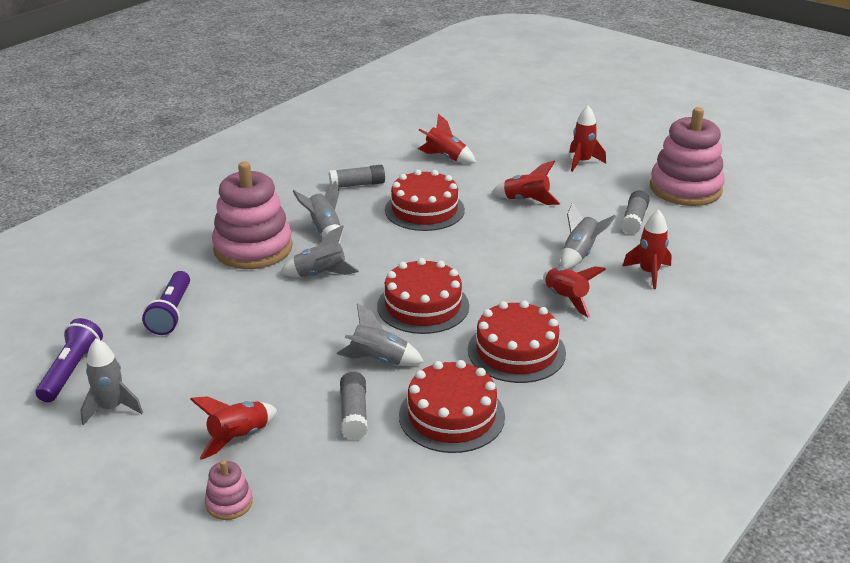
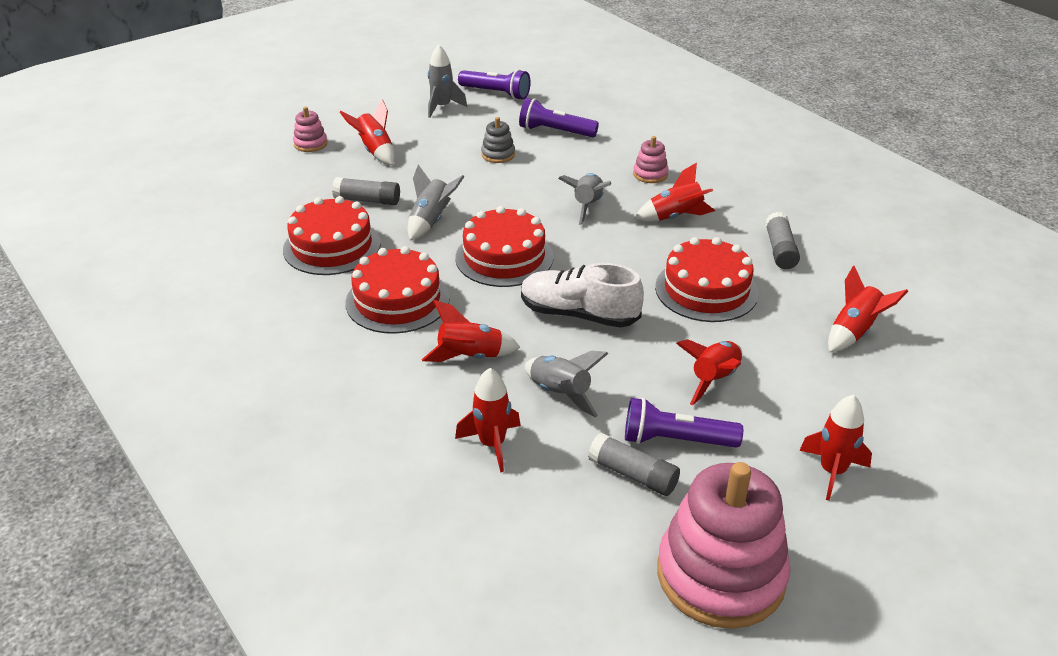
camera: 105 degrees right, 5 degrees up
pink stacking toy [212,162,293,269] -> pink stacking toy [633,136,669,183], size x0.43
grey rocket [293,181,341,244] -> red rocket [634,163,715,222]
none -> grey stacking toy [481,117,515,163]
none -> white shoe [521,263,644,328]
none -> purple flashlight [625,398,743,448]

